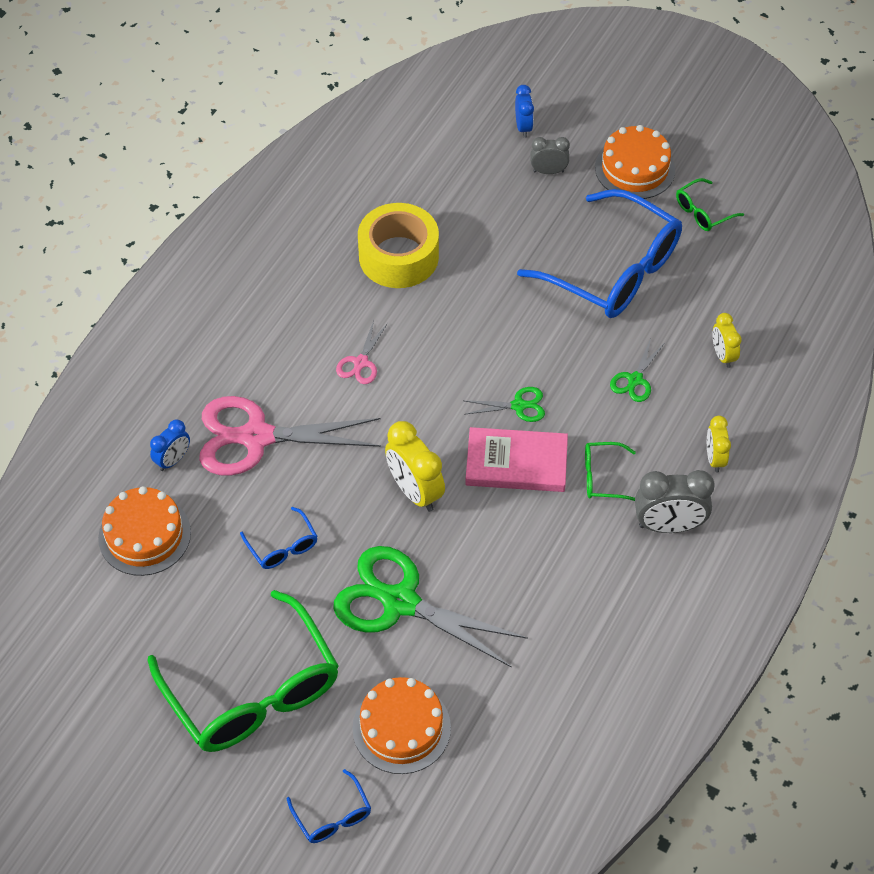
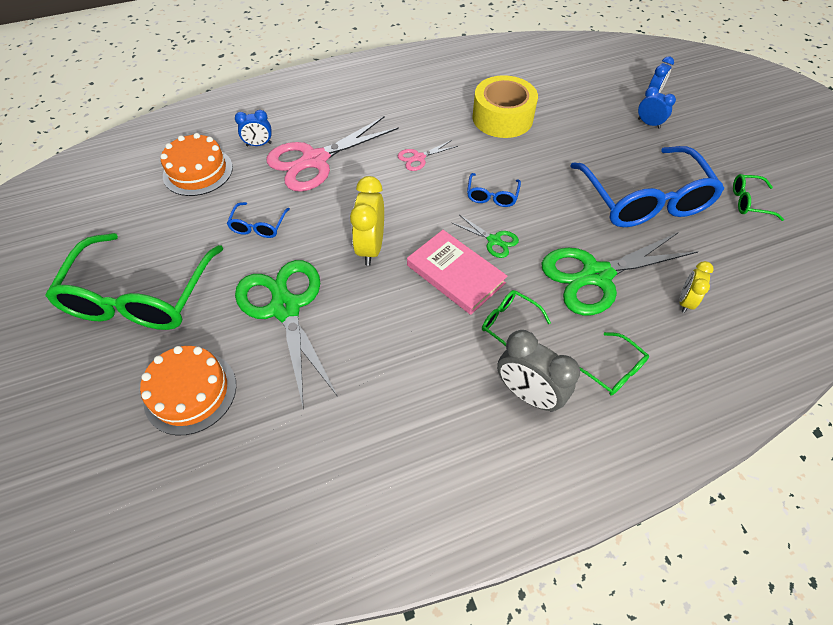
camera: 40 degrees right, 0 degrees up
pink scissors [199,396,381,476] -> pink scissors turned 75 degrees counterclockwise [266,116,399,192]
blue glasses [287,769,371,843] -> blue glasses moved to [467,173,521,207]
grey clock [530,137,570,174] -> blue clock [638,86,676,129]
orange cake [595,125,675,199] -> none
green scissors [610,338,665,402] -> green scissors [541,232,699,316], size x2.21
yellow clock [707,416,731,472] -> green glasses [580,332,649,396]

